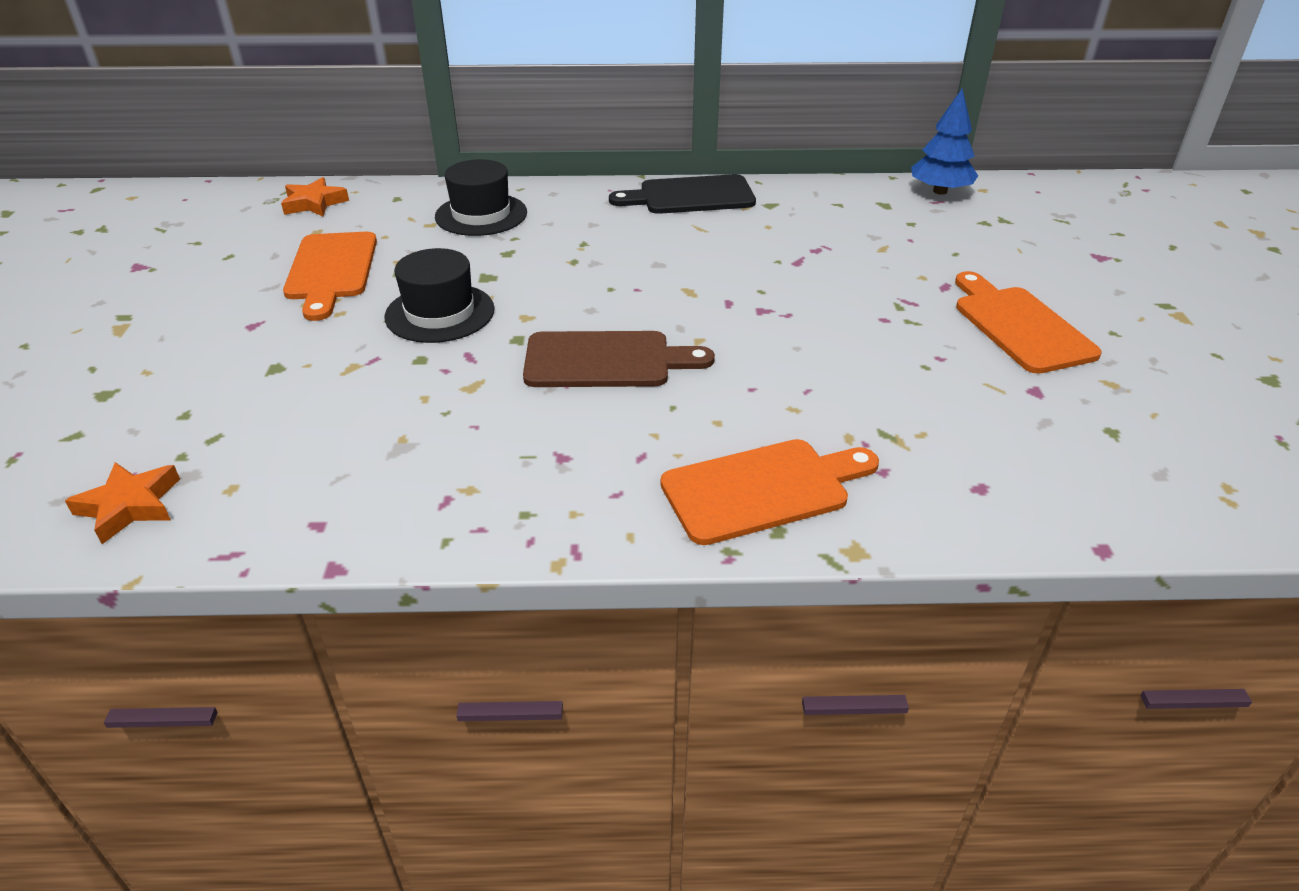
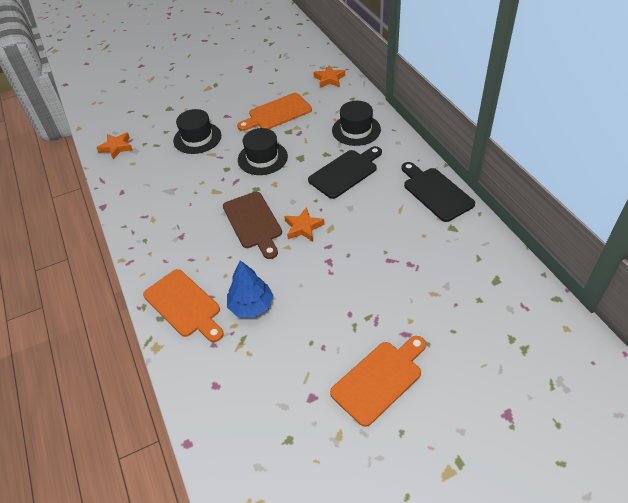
camera: 70 degrees right, 10 degrees up
blue tree [911,89,978,195] -> blue tree moved to [227,260,273,318]
none -> black hat [173,109,221,154]
none -> orange star [284,207,325,241]
none -> black cutting board [308,146,382,199]

